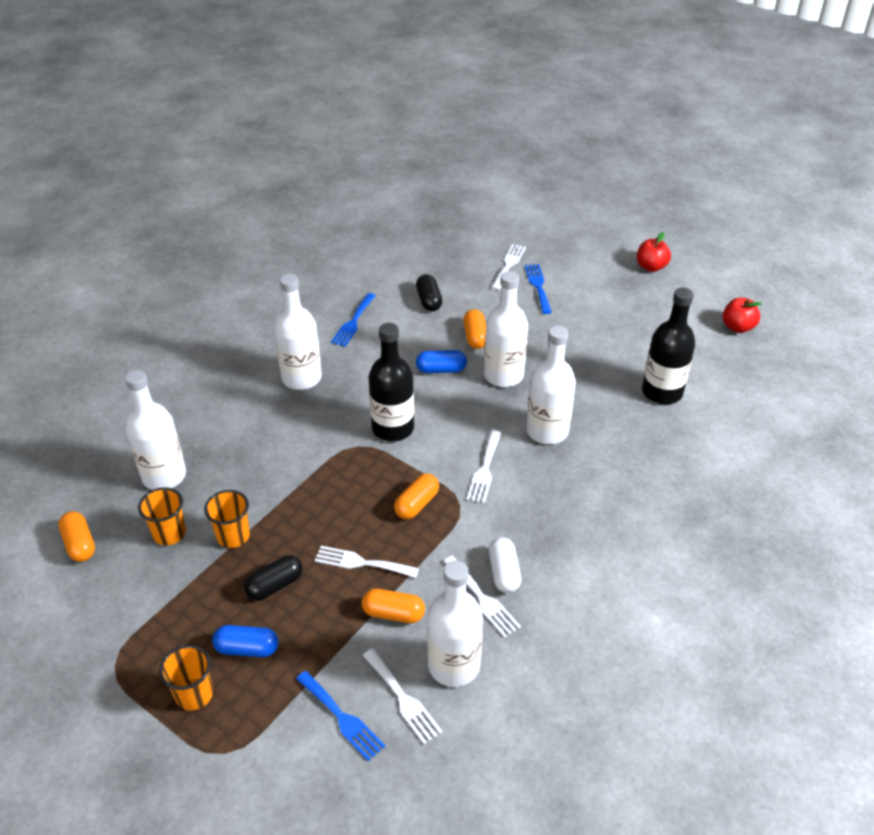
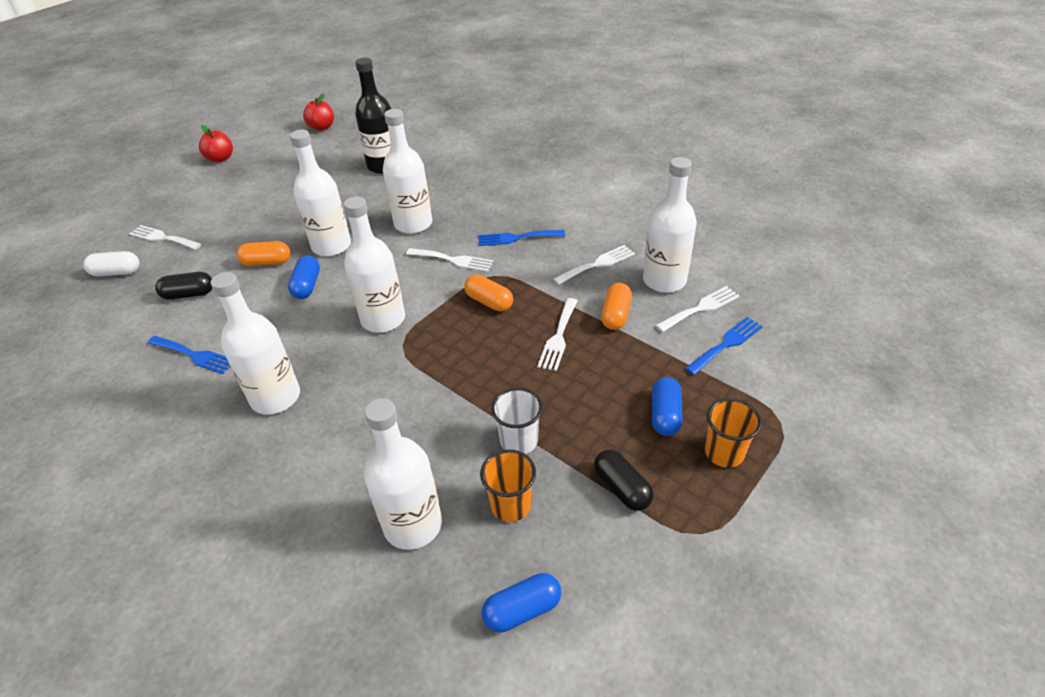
camera: 85 degrees left, 0 degrees up
orange capsule [58,511,95,562] -> blue capsule [482,573,561,633]
orange cup [204,490,250,548] -> white cup [491,388,543,454]
black capsule [244,555,303,600] -> black capsule moved to [594,449,654,511]
black bottle [369,323,414,442] -> white bottle [344,196,405,333]
white capsule [489,537,521,593] -> white capsule moved to [83,251,140,276]
blue fork [525,264,552,314] -> blue fork moved to [478,230,565,246]

